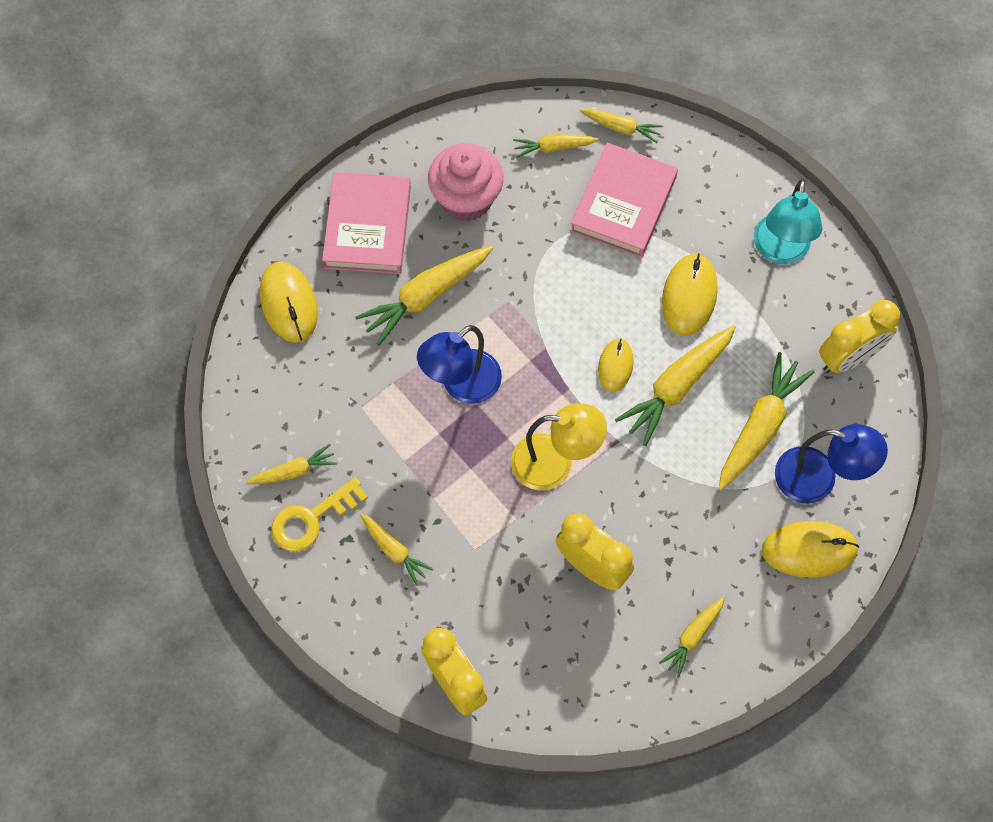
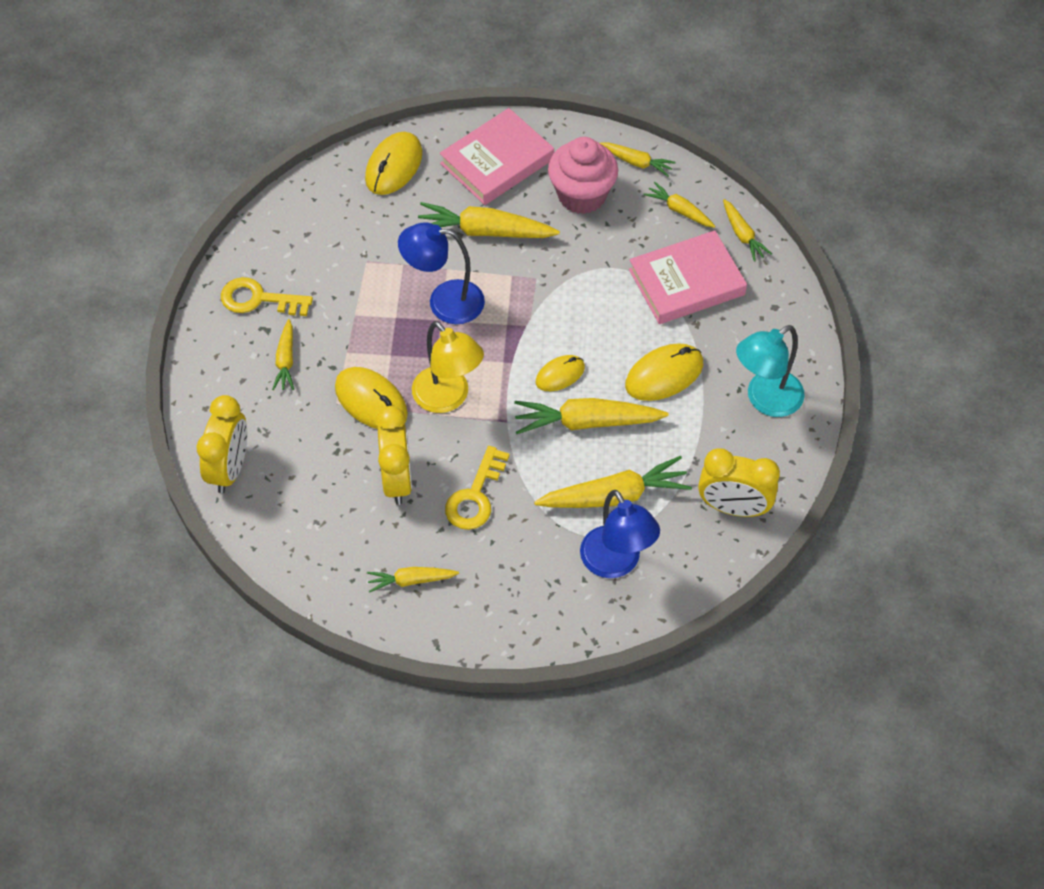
camera: 45 degrees right, 10 degrees down
yellow carrot [246,444,337,484] -> yellow carrot moved to [600,142,676,176]
yellow mouse [762,521,859,578] -> yellow mouse moved to [335,367,408,429]
none -> yellow key [445,446,510,530]

